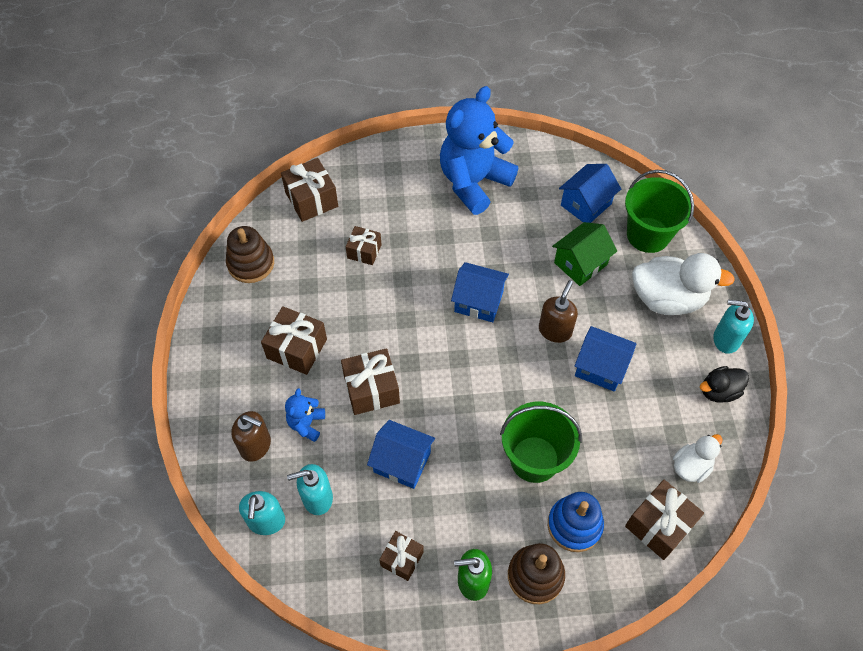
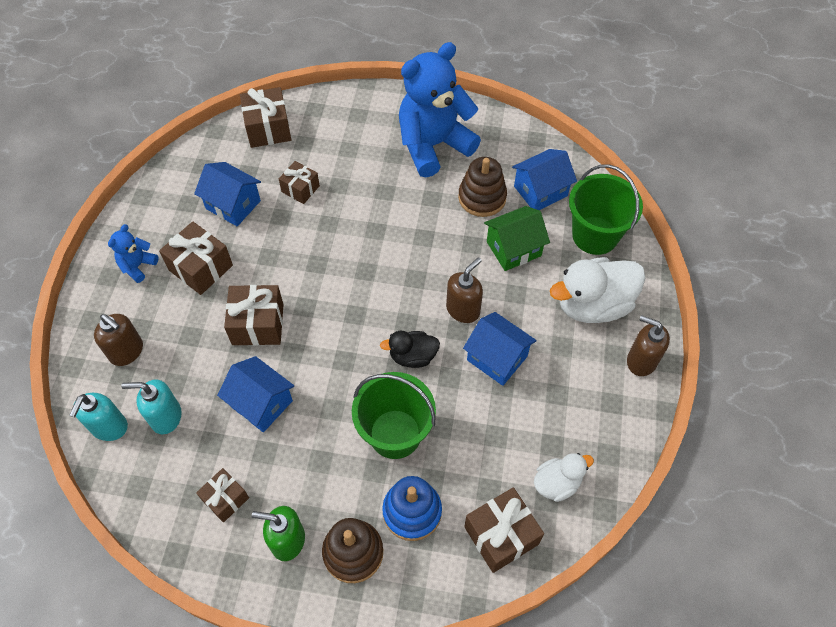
camera: 15 degrees right, 0 degrees up
brown stacking toy [226,226,274,283] -> brown stacking toy moved to [458,157,507,217]
blue teddy bear [285,388,325,442] -> blue teddy bear moved to [108,224,159,283]
blue house [451,262,509,322] -> blue house moved to [194,162,261,226]
white duck [632,253,735,315] -> white duck turned 135 degrees clockwise [550,257,646,323]
black duck [700,366,749,402] -> black duck moved to [380,331,440,368]
turquoise soap dispenser [714,300,754,354] -> brown soap dispenser [627,315,670,376]

